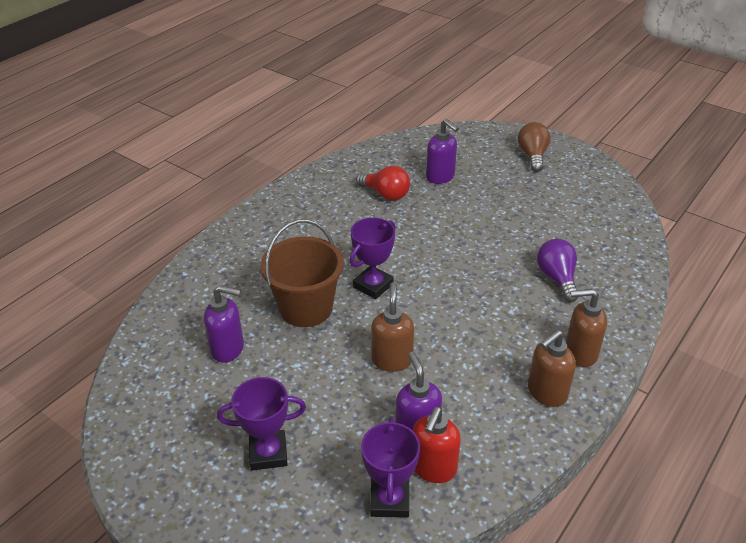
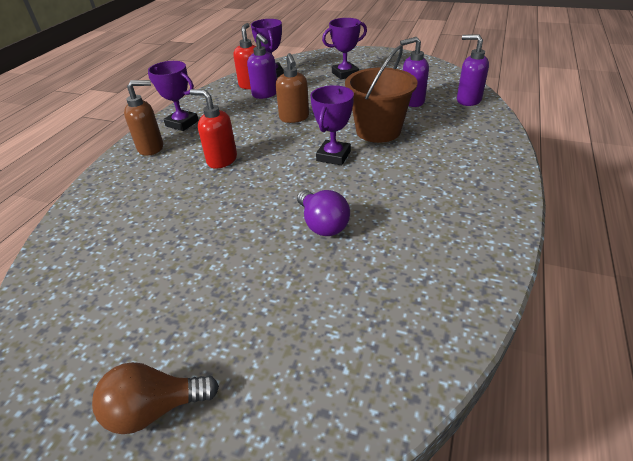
camera: 165 degrees right, 0 degrees up
red light bulb [356,166,410,201] -> none
purple soap dispenser [426,119,459,184] -> purple soap dispenser moved to [457,34,489,106]
brown light bulb [518,122,551,172] -> brown light bulb turned 90 degrees clockwise [92,362,219,434]
brown soap dispenser [528,330,576,407] -> purple trophy [148,61,199,131]
purple light bulb [537,239,578,302] -> purple light bulb moved to [297,190,350,236]
none -> red soap dispenser [190,89,237,169]

